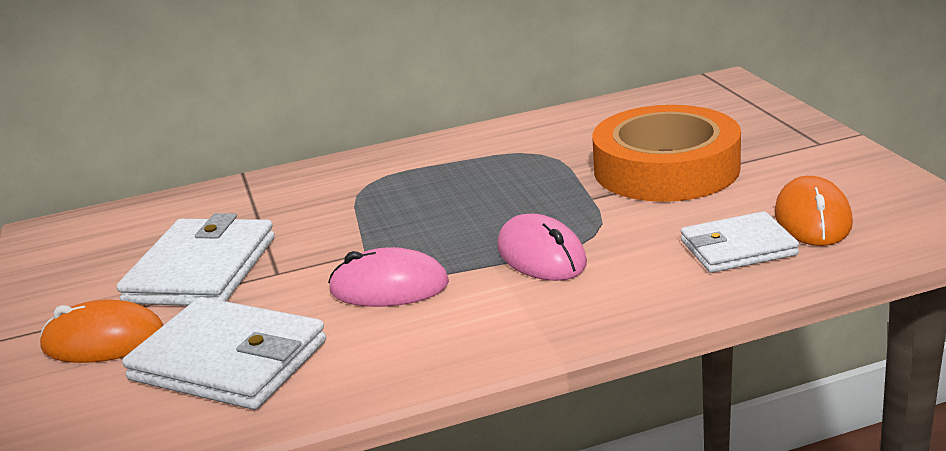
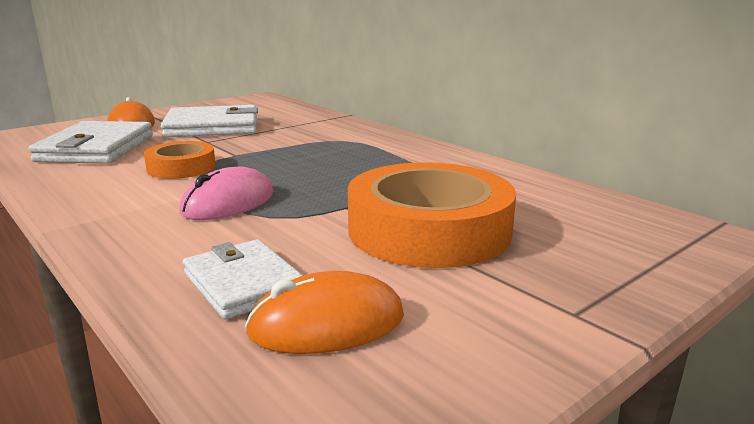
camera: 65 degrees right, 5 degrees down
pink mouse [328,247,449,307] -> orange tape [144,141,216,179]

